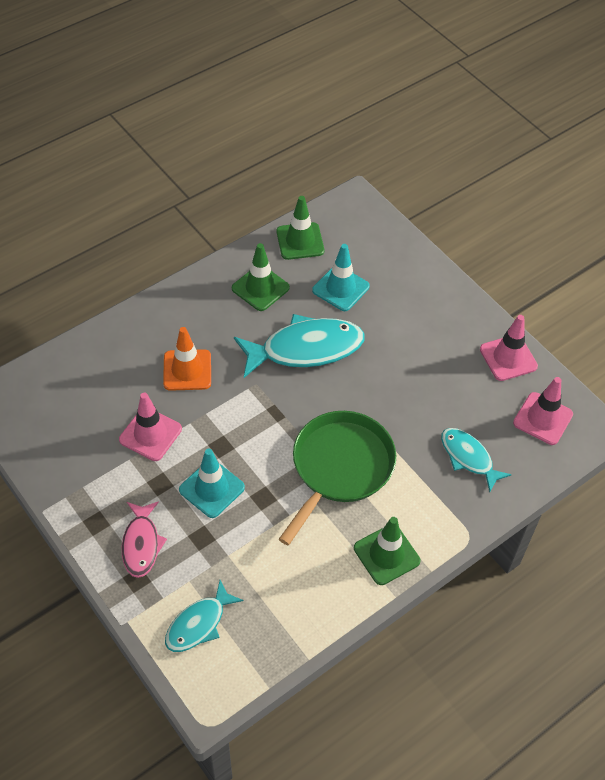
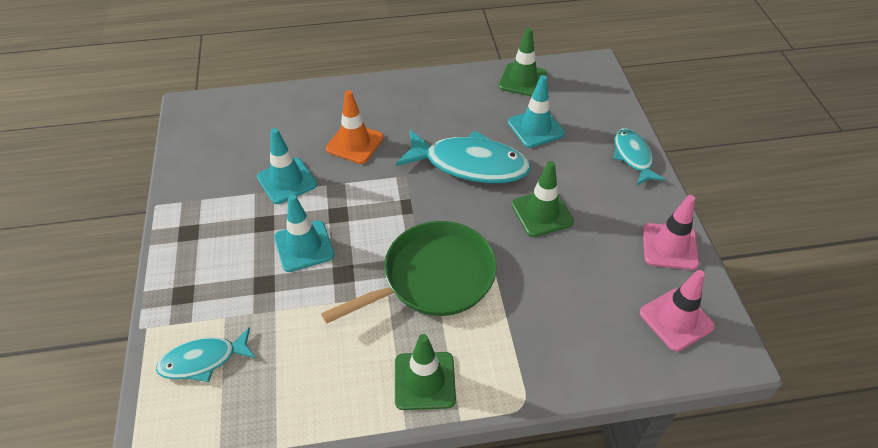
camera: 30 degrees right, 5 degrees down
pink traffic cone [119,393,182,461] -> turquoise traffic cone [257,128,317,204]
pink fish [122,501,167,578] -> none
green traffic cone [232,243,290,311] -> green traffic cone moved to [512,161,574,237]
turquoise fish [441,428,511,492] -> turquoise fish moved to [614,128,665,185]

